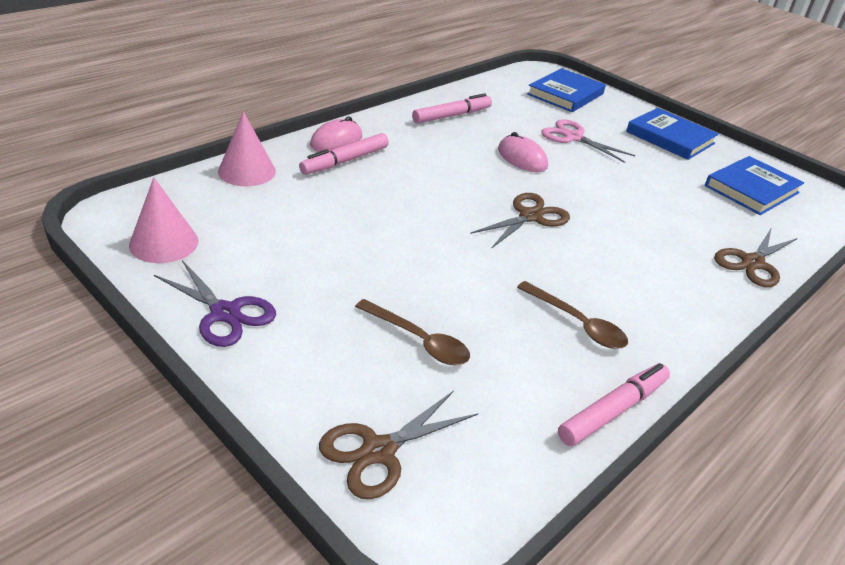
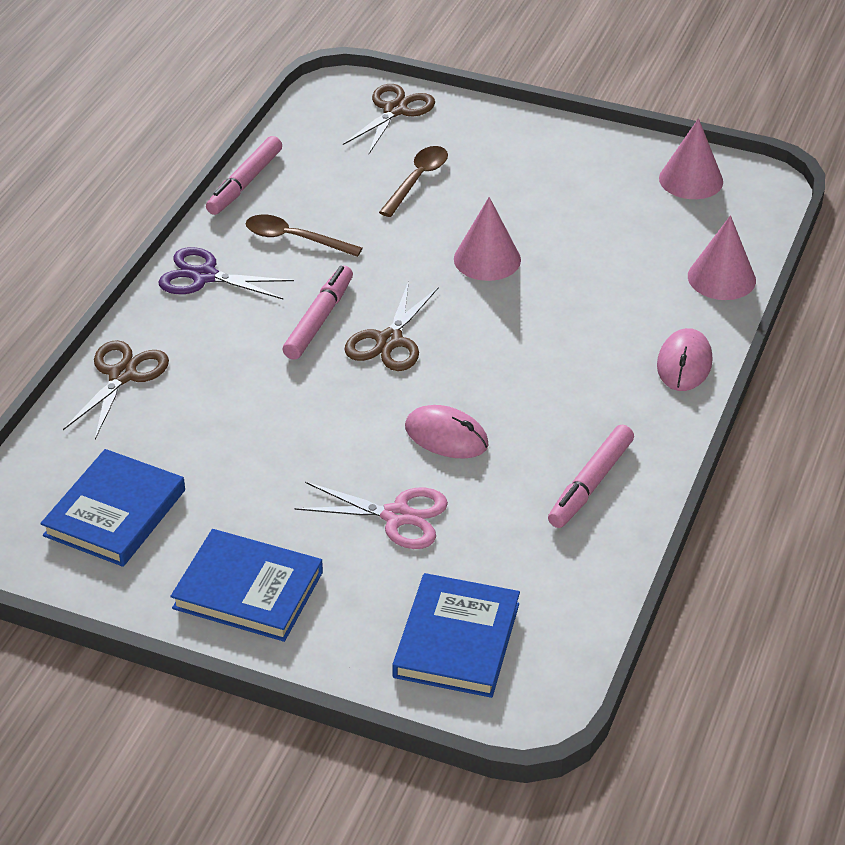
camera: 160 degrees right, 5 degrees up
purple scissors [154,260,276,347] -> purple scissors moved to [158,247,294,299]
pink marker [299,133,389,175] -> pink marker moved to [282,266,353,360]
brown spoon [355,299,470,365] -> brown spoon turned 105 degrees clockwise [379,146,448,217]
none -> pink cone [454,197,521,281]

